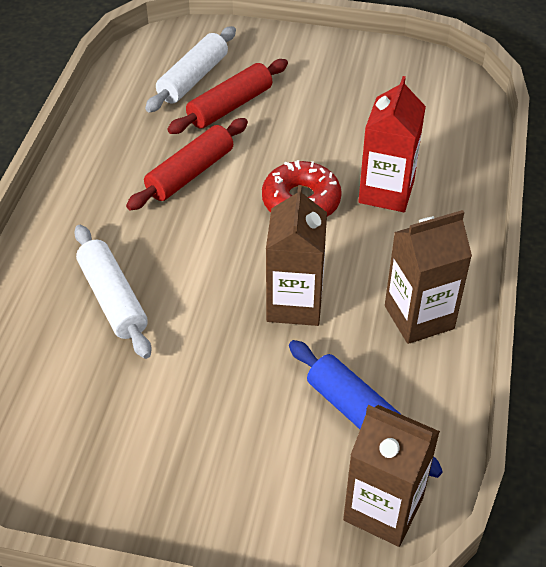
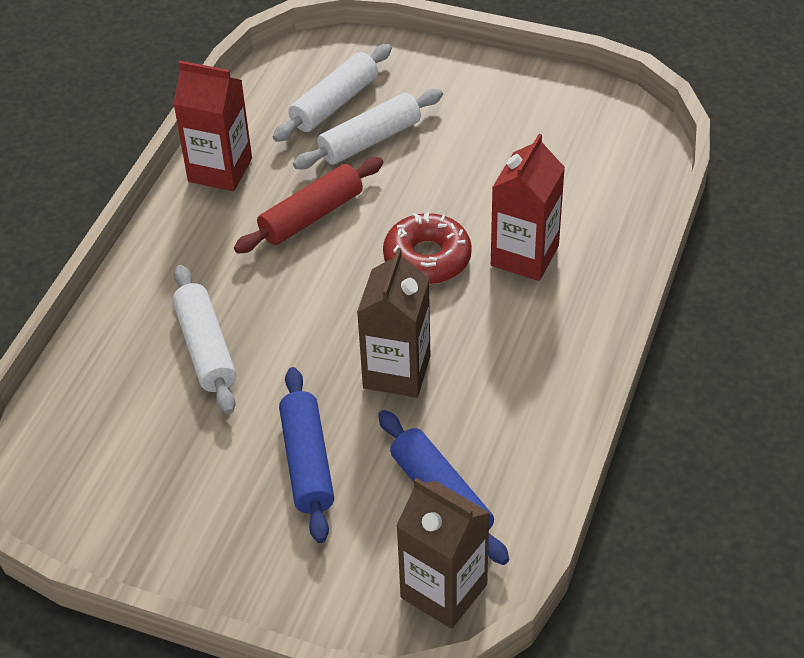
camera: 10 degrees right, 0 degrees up
red rolling pin [167,59,288,134] -> white rolling pin [293,89,443,169]
brown carton [385,210,472,344] -> none
none -> red carton [173,61,252,191]
none -> blue rolling pin [279,367,334,543]

